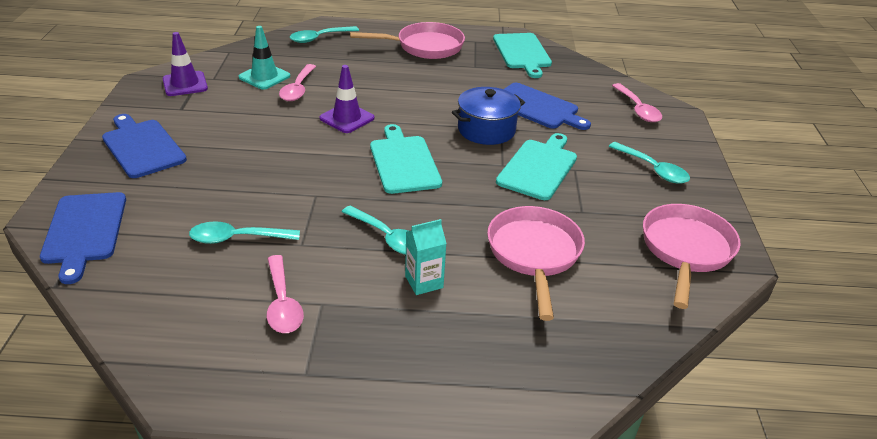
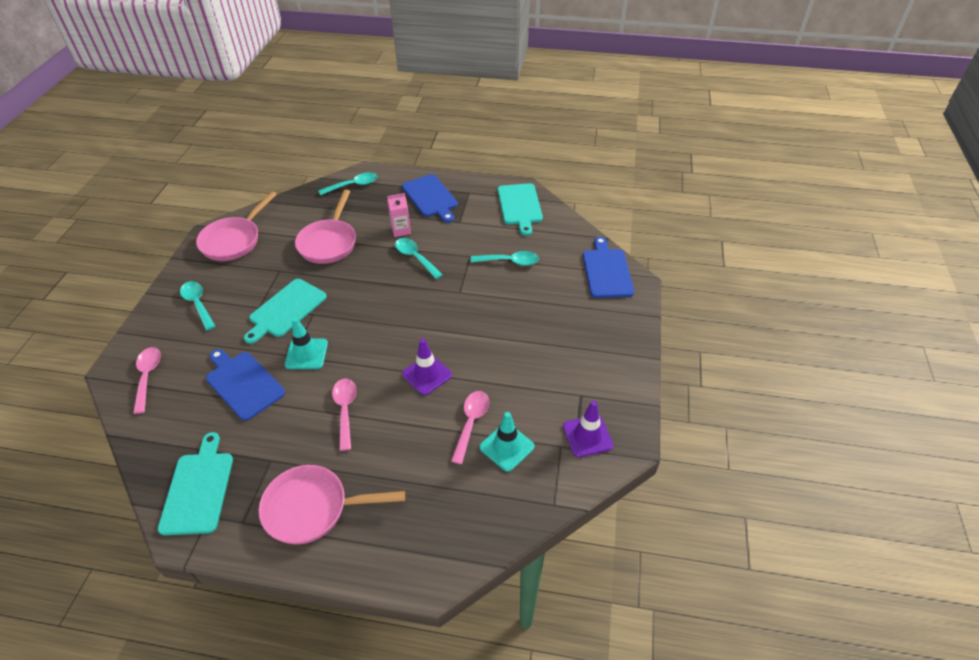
camera: 170 degrees left, 10 degrees up
blue cutting board [102,114,187,178] -> blue cutting board moved to [402,174,458,223]
pink spoon [267,255,304,333] -> pink spoon moved to [332,378,357,451]
turquoise spoon [290,26,359,43] -> turquoise spoon moved to [318,172,378,195]
turquoise cutting board [370,124,442,194] -> turquoise cutting board moved to [498,183,543,236]
turquoise carton [405,219,447,295] -> pink carton [387,193,411,237]
blue pot [452,87,525,145] -> turquoise traffic cone [285,318,328,369]

